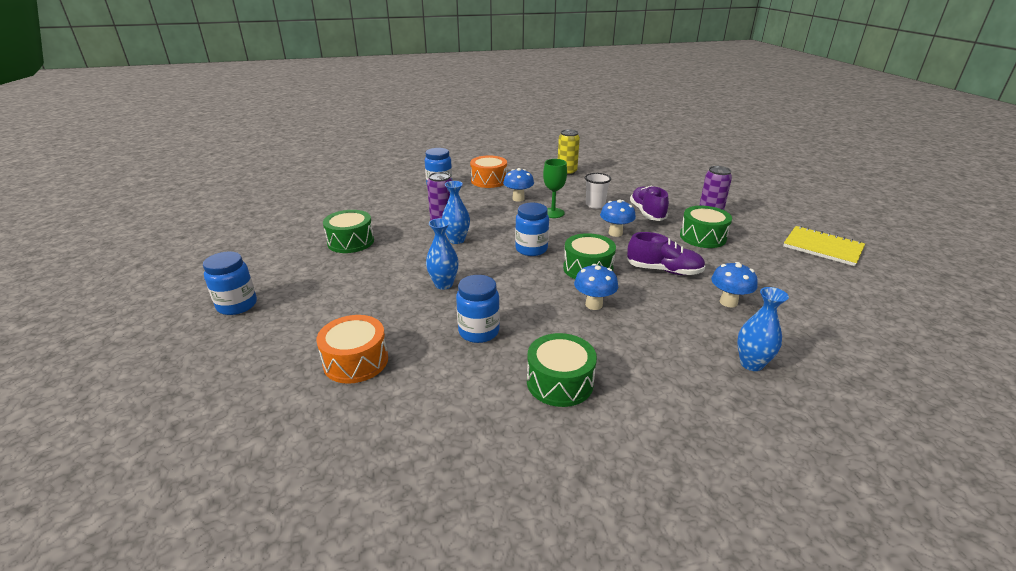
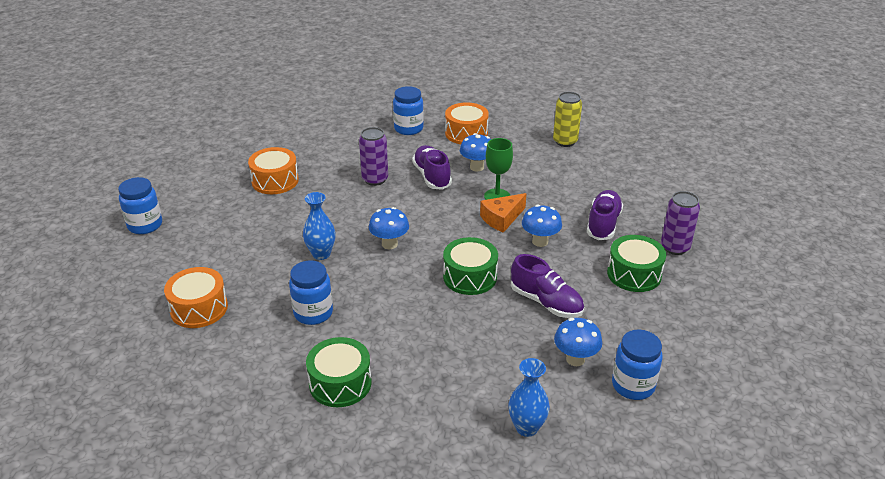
camera: 25 degrees right, 5 degrees up
green drum [323,210,374,253] -> orange drum [248,147,299,194]
blue vase [442,181,470,244] -> none
blue jar [515,203,549,256] -> blue jar moved to [612,329,662,400]
blue mushroom [574,264,618,310] -> blue mushroom moved to [369,207,409,249]
white cup [585,173,611,209] -> none
yellow notebook [783,226,865,266] -> none
none -> purple shoe [412,145,452,190]
none -> orange cheese [480,193,527,233]

